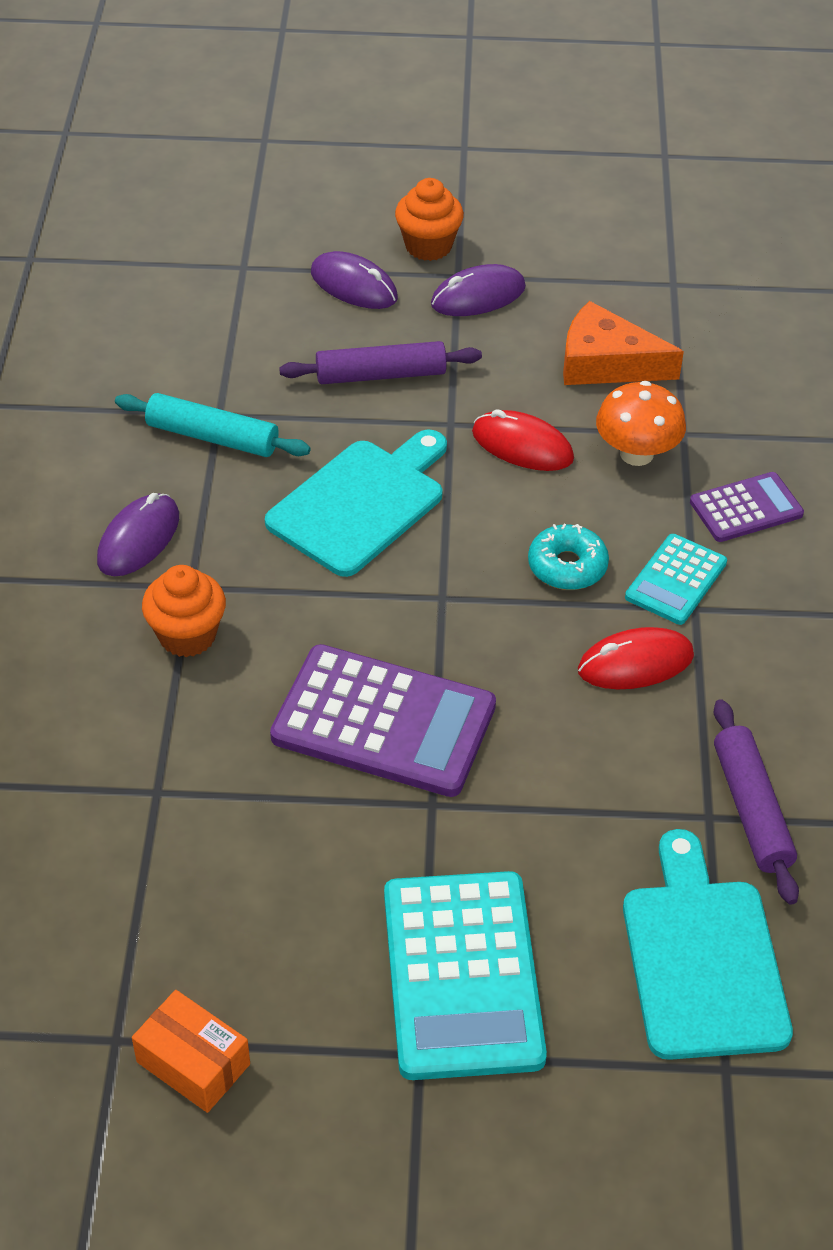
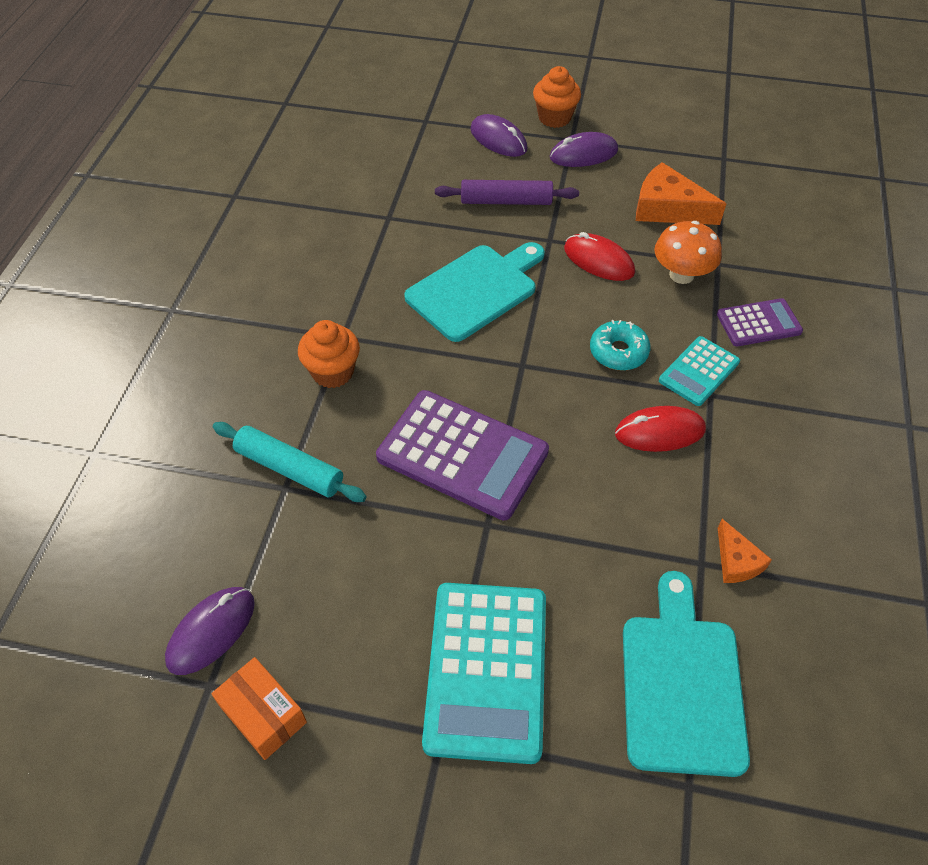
camera: 10 degrees right, 5 degrees up
purple mouse [97,493,179,576] -> purple mouse moved to [165,587,255,675]
turquoise rolling pin [115,393,311,457] -> turquoise rolling pin moved to [213,422,366,502]
purple rolling pin [714,699,799,905] -> orange cheese [718,519,772,583]

